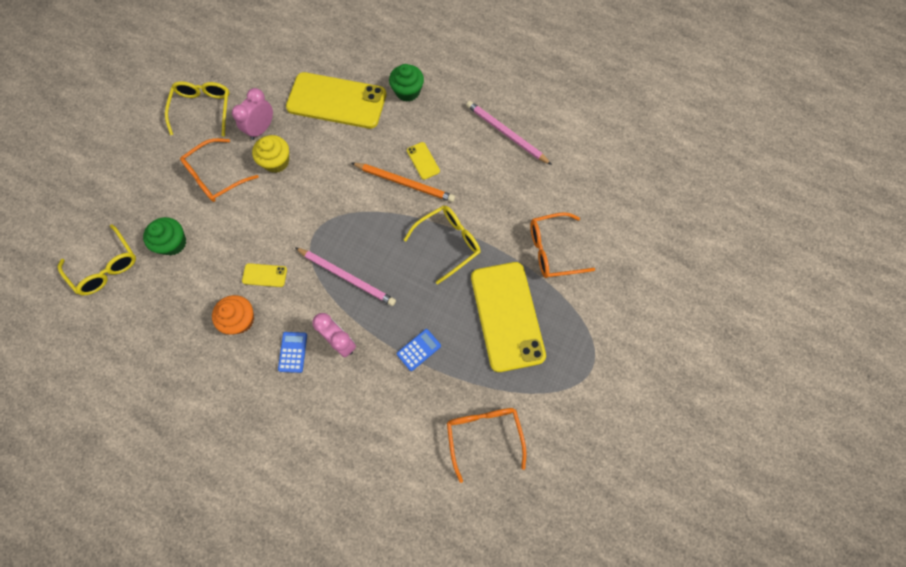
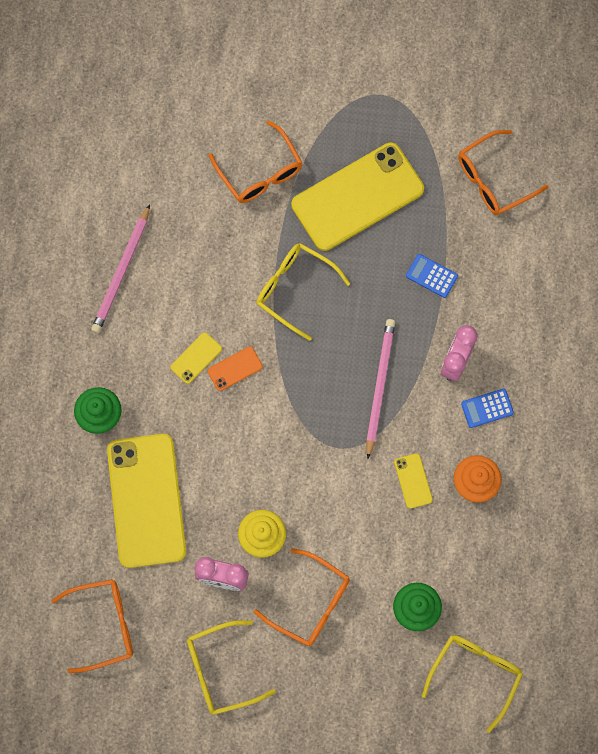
camera: 110 degrees left, 5 degrees up
orange pencil [352,163,455,202] -> orange phone [207,347,263,391]
none -> orange glasses [51,579,133,673]

